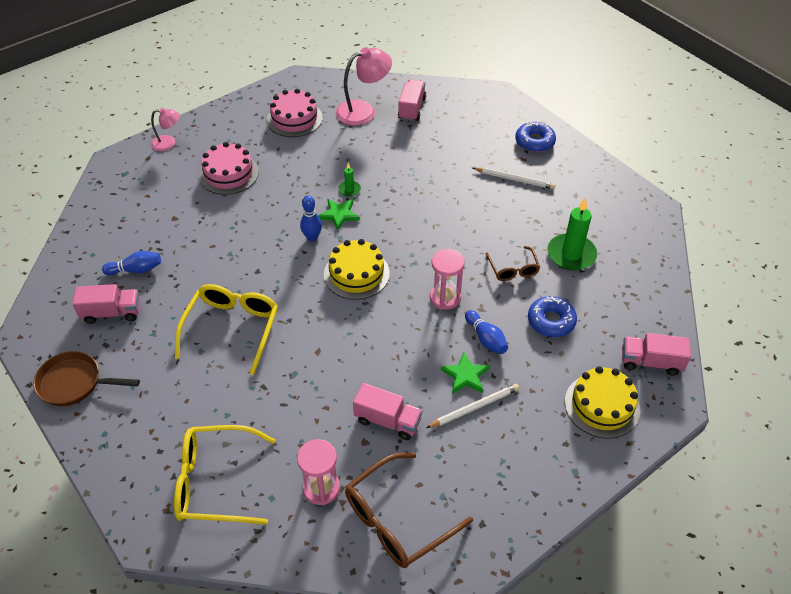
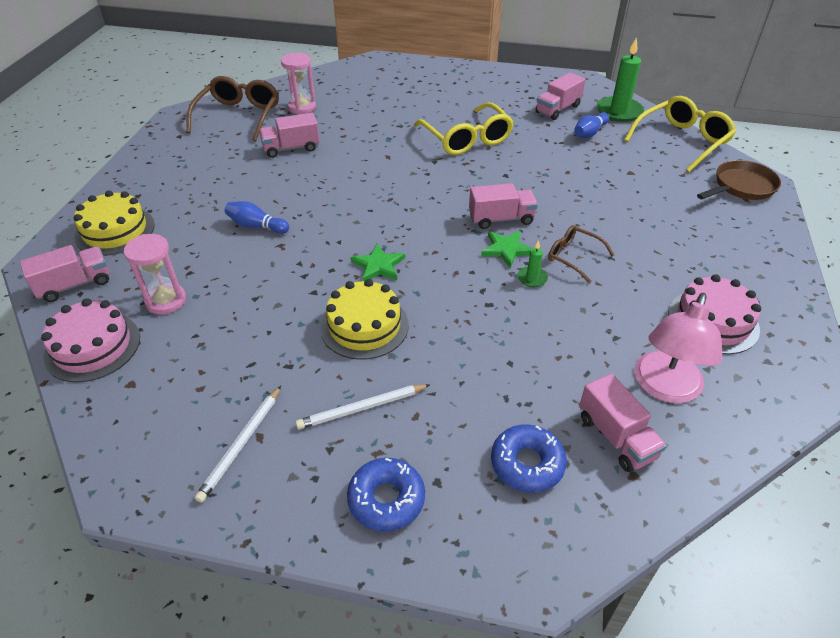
camera: 140 degrees right, 5 degrees down
brown pan [33,351,140,406] -> brown pan moved to [697,160,781,200]
pink lamp [151,108,180,151] -> none
yellow glasses [174,425,276,525] -> yellow glasses moved to [624,96,736,172]
pink cake [199,142,259,195] -> pink cake moved to [41,299,140,383]
blue bowling pin [300,195,322,241] -> pink truck [469,183,538,229]
yellow cake [324,239,390,300] -> yellow cake moved to [320,279,409,360]
white pencil [426,384,519,428] -> white pencil moved to [195,386,281,503]
pink hourglass [430,249,465,310] -> pink hourglass moved to [124,234,186,314]
green star [441,352,490,394] -> green star moved to [351,244,405,281]
brown glasses [485,246,540,281] -> brown glasses moved to [548,225,614,283]
blue donut [528,296,577,337] -> blue donut moved to [491,424,567,493]
green candle [547,197,597,271] -> green candle moved to [597,37,644,122]

